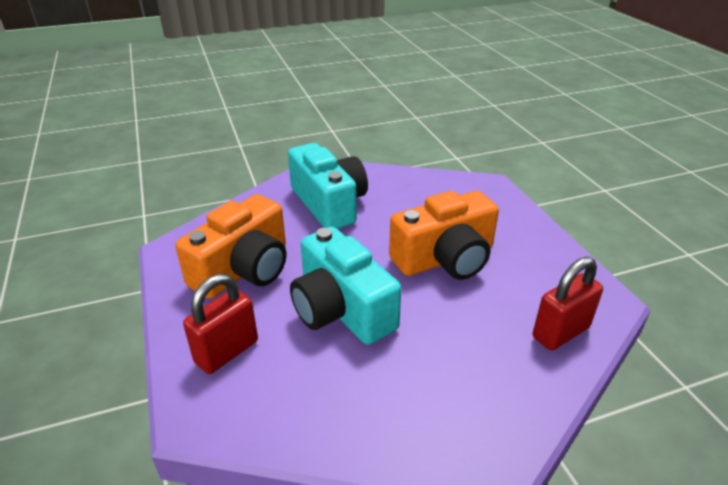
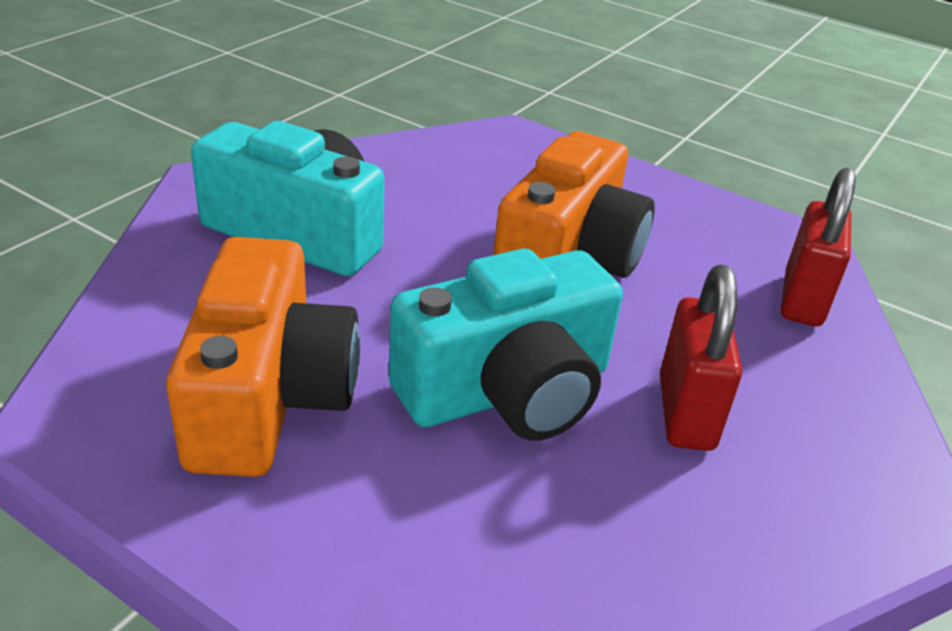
camera: 40 degrees left, 0 degrees up
red padlock [183,274,258,374] -> red padlock moved to [660,265,742,451]
turquoise camera [290,227,401,345] -> turquoise camera turned 45 degrees counterclockwise [389,248,623,440]

